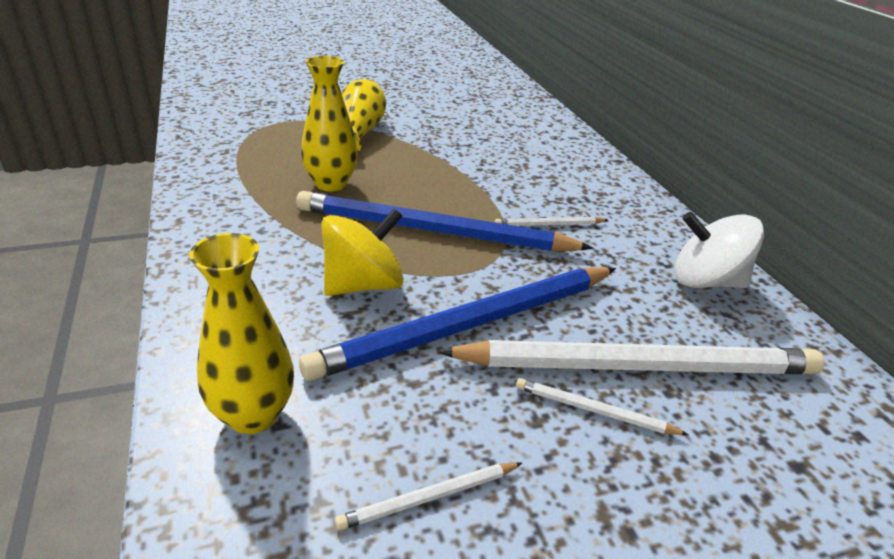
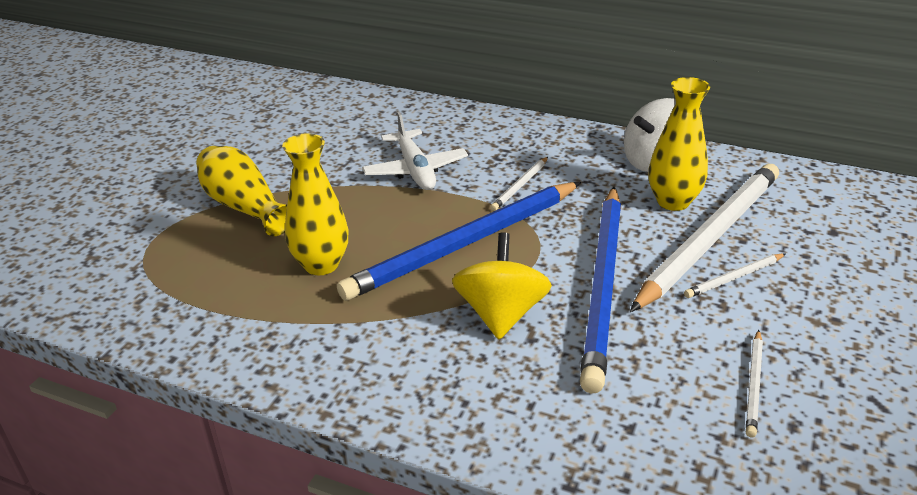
camera: 45 degrees left, 0 degrees up
yellow vase [189,233,294,434] -> yellow vase moved to [648,77,710,211]
none -> white plane [362,112,468,190]

